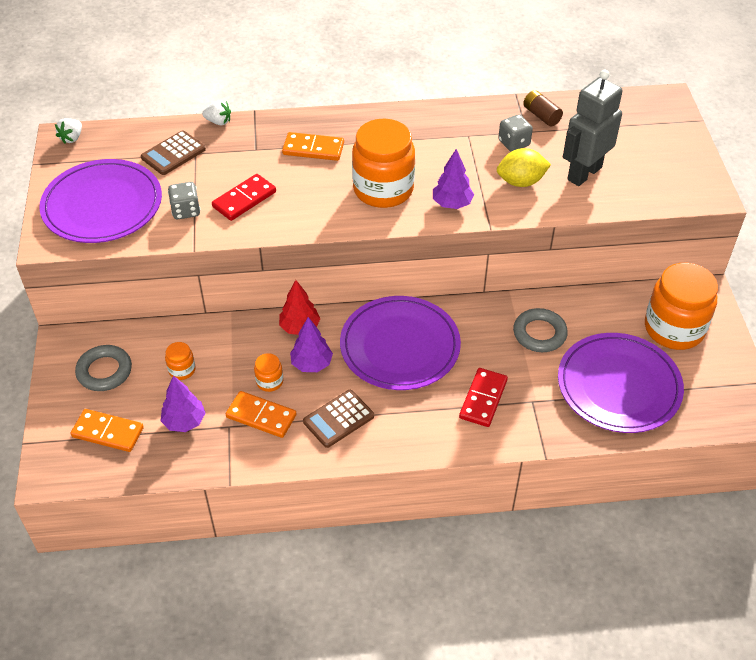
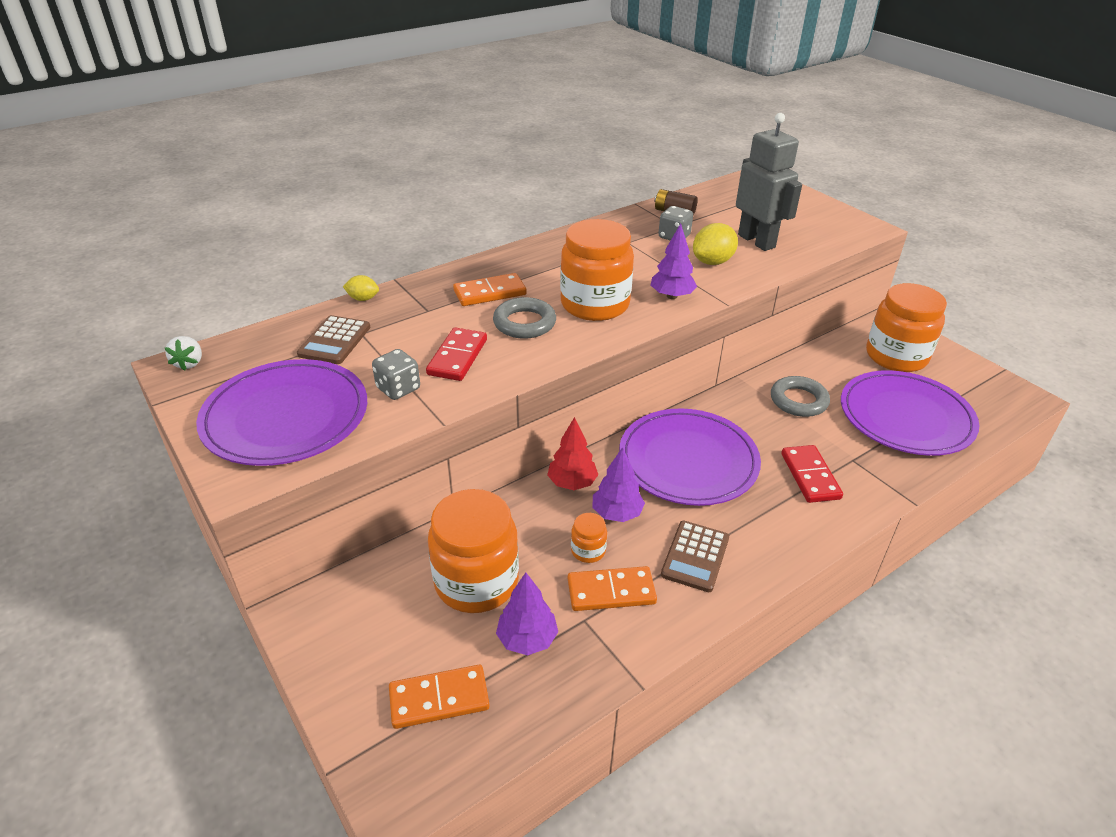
camera: 30 degrees left, 10 degrees down
grey ring [75,345,132,391] -> grey ring moved to [493,297,556,339]
orange jar [165,342,196,380] -> orange jar [428,489,519,613], size x2.31
white strawberry [202,100,231,125] -> yellow lemon [343,275,379,301]
grey robot [563,70,623,186] -> grey robot turned 135 degrees clockwise [736,113,802,251]

